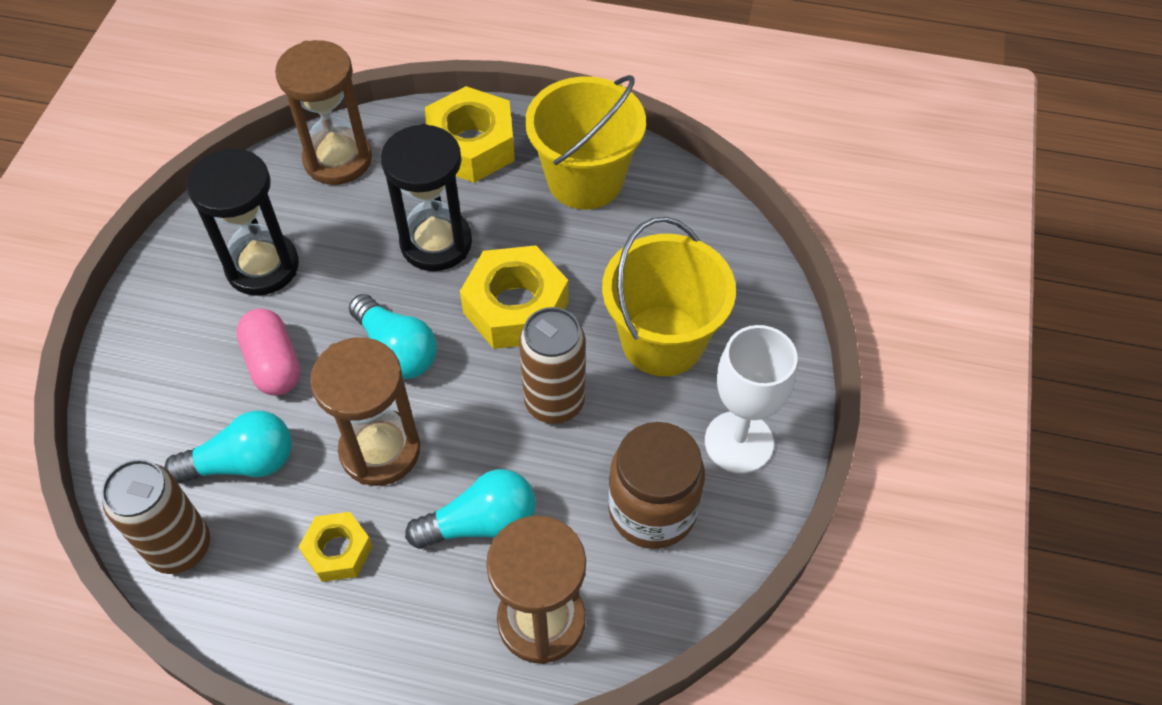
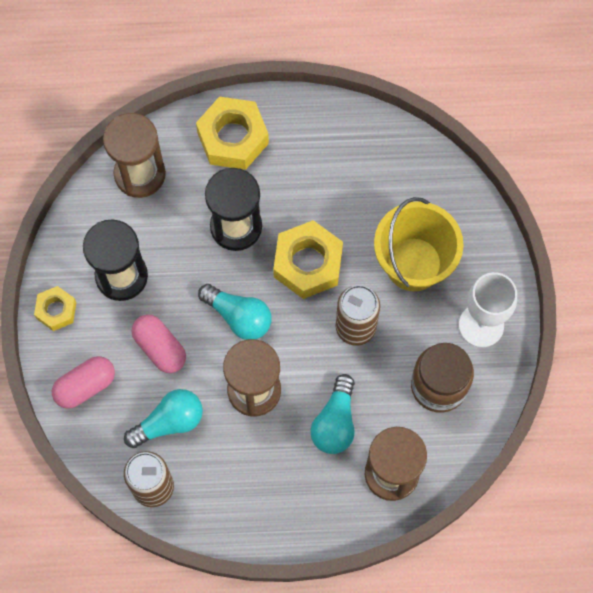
camera: 15 degrees left, 15 degrees up
yellow nut [299,512,373,582] -> yellow nut moved to [34,286,77,331]
turquoise light bulb [405,469,536,549] -> turquoise light bulb turned 135 degrees clockwise [310,374,355,454]
yellow bucket [525,75,646,209] -> none
none -> pink capsule [52,356,115,409]

